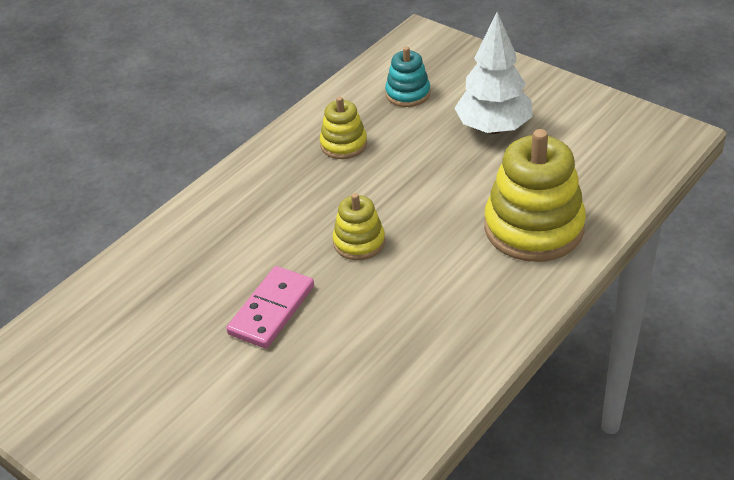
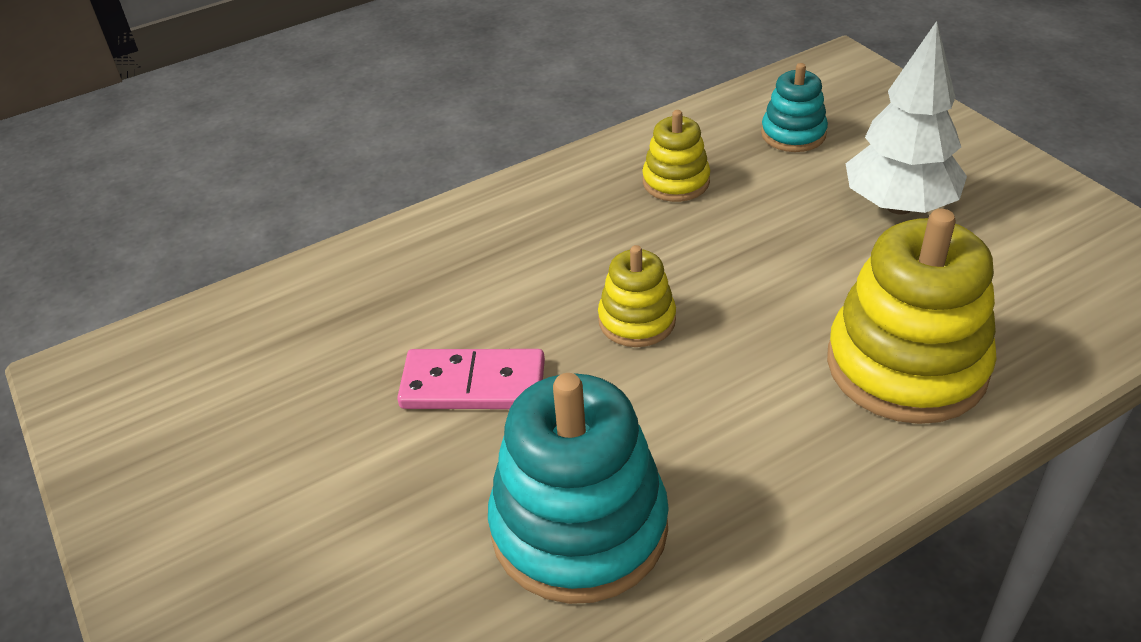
camera: 20 degrees right, 0 degrees up
pink domino [226,266,314,348] -> pink domino turned 45 degrees clockwise [397,349,545,409]
none -> turquoise stacking toy [488,373,669,604]

